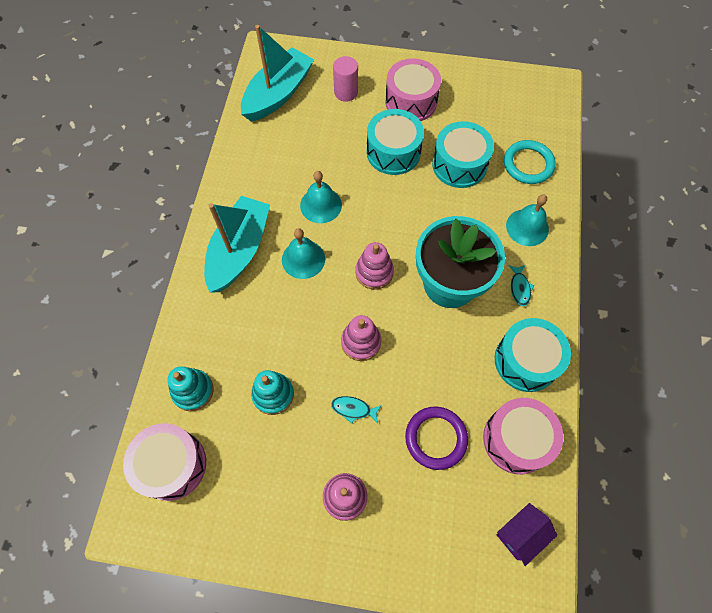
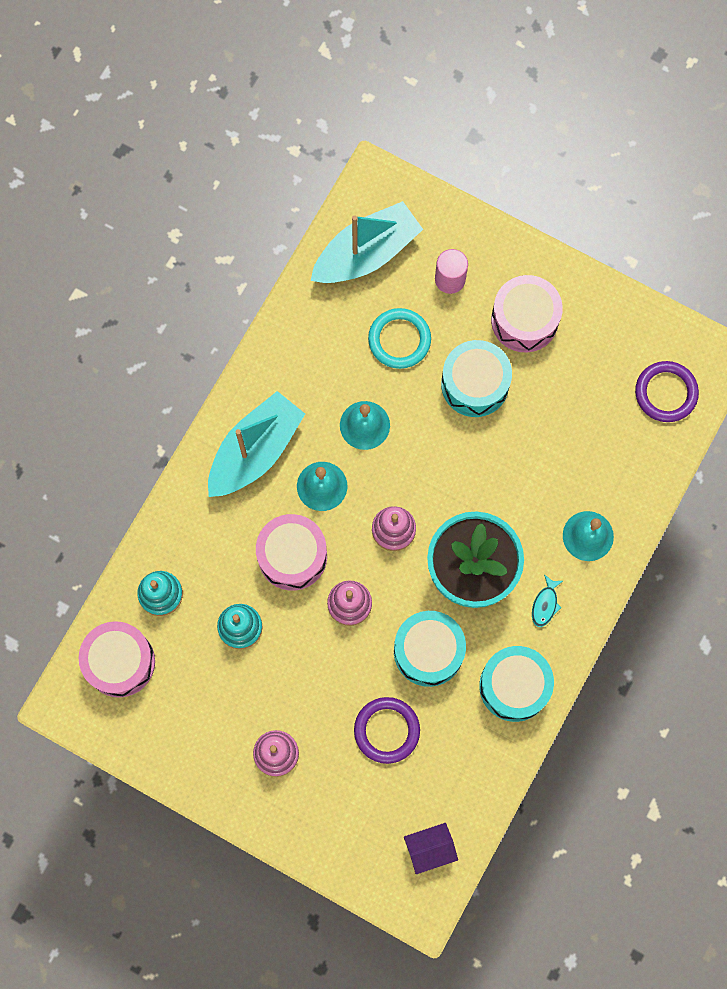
camera: 20 degrees right, 10 degrees up
turquoise fish [331,396,382,424] -> none
turquoise drum [432,121,494,188] -> turquoise drum moved to [394,611,466,687]
pink drum [483,398,563,474] -> pink drum moved to [256,514,327,591]
turquoise ring [504,140,556,184] -> turquoise ring moved to [368,308,431,369]
none -> purple ring [635,361,699,422]

